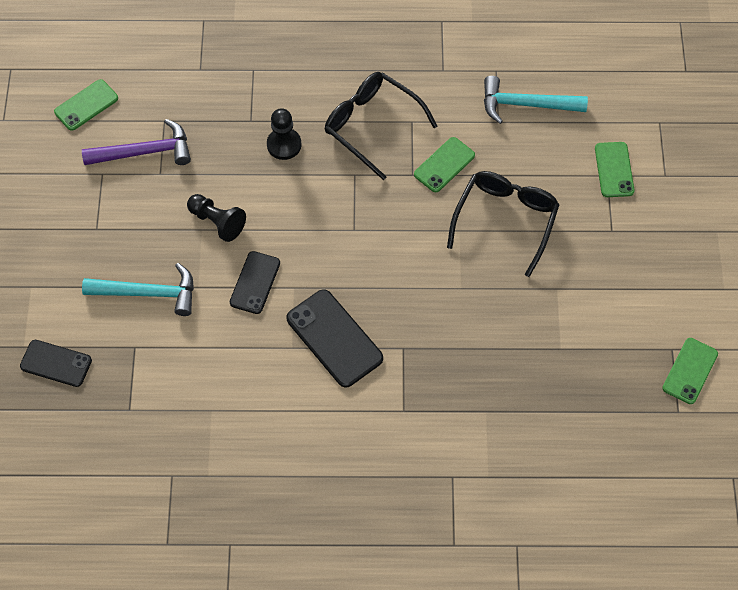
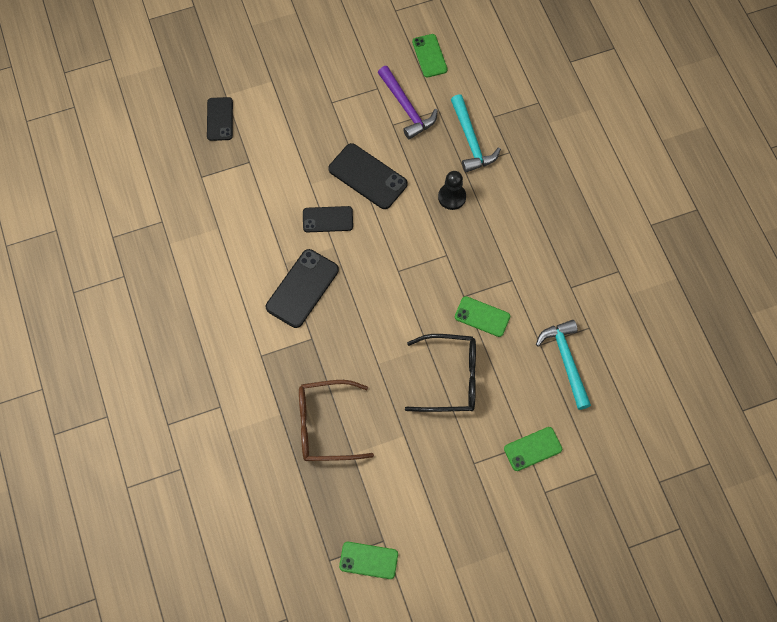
camera: 70 degrees right, 5 degrees up
green phone [54,79,118,131] -> green phone turned 45 degrees clockwise [412,34,448,77]
turquoise hammer [82,263,194,316] -> turquoise hammer moved to [451,94,501,173]
black pawn [187,194,246,242] -> black phone [328,143,408,209]
black glasses [325,72,437,180] -> none
none -> brown glasses [299,380,374,461]

